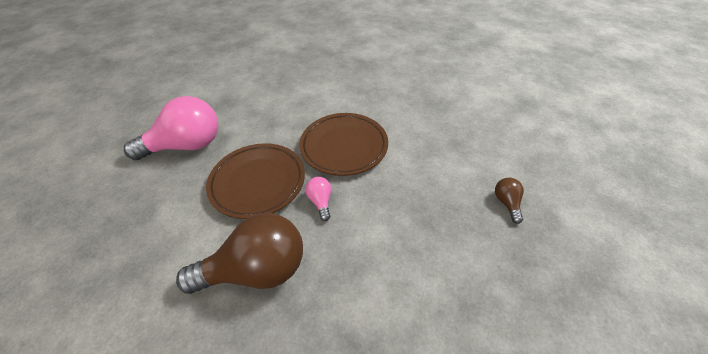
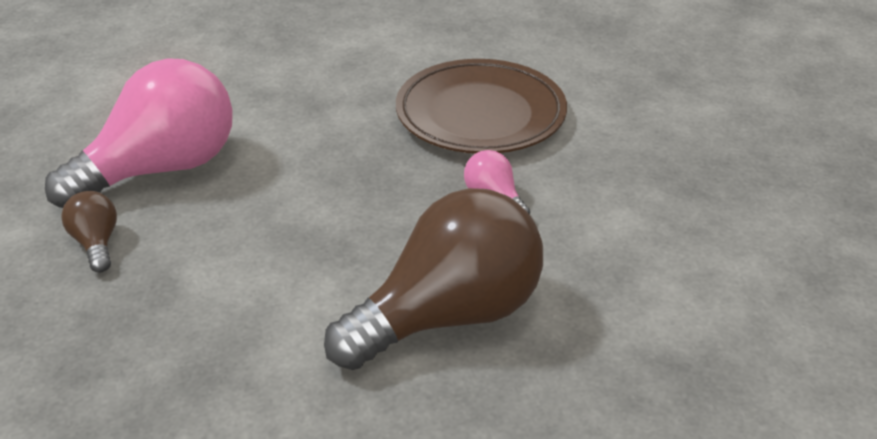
camera: 20 degrees left, 10 degrees down
brown plate [206,143,305,219] -> none
brown light bulb [495,178,524,224] -> brown light bulb moved to [61,191,117,272]

